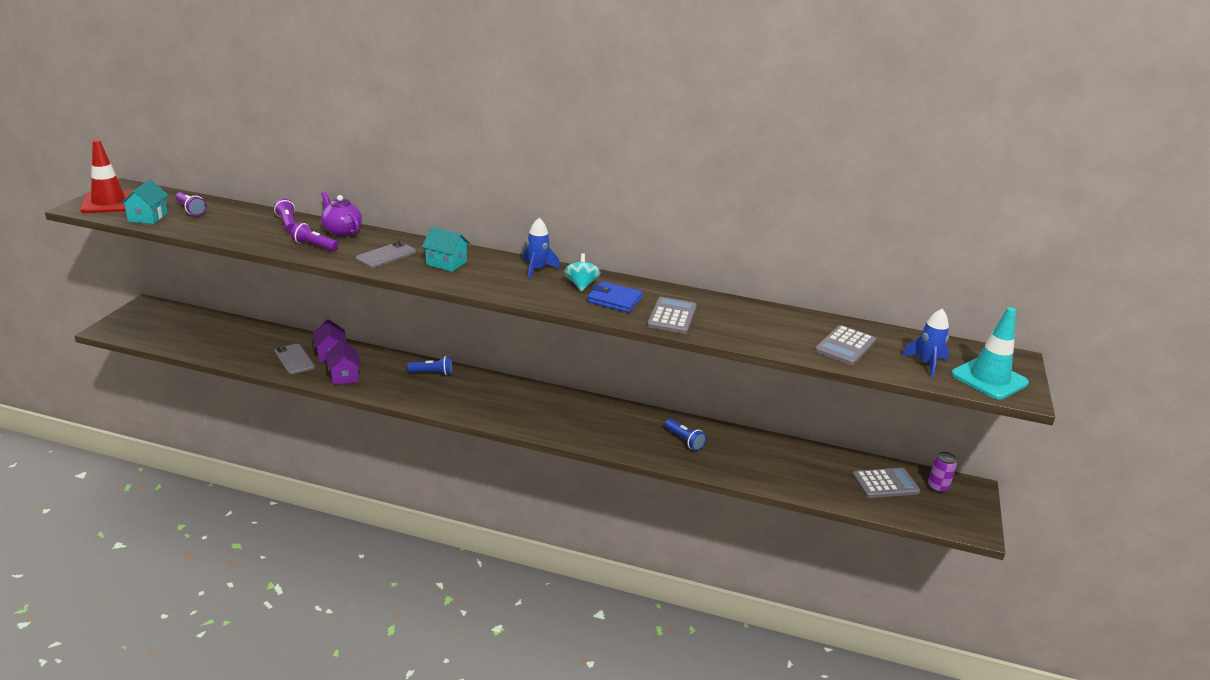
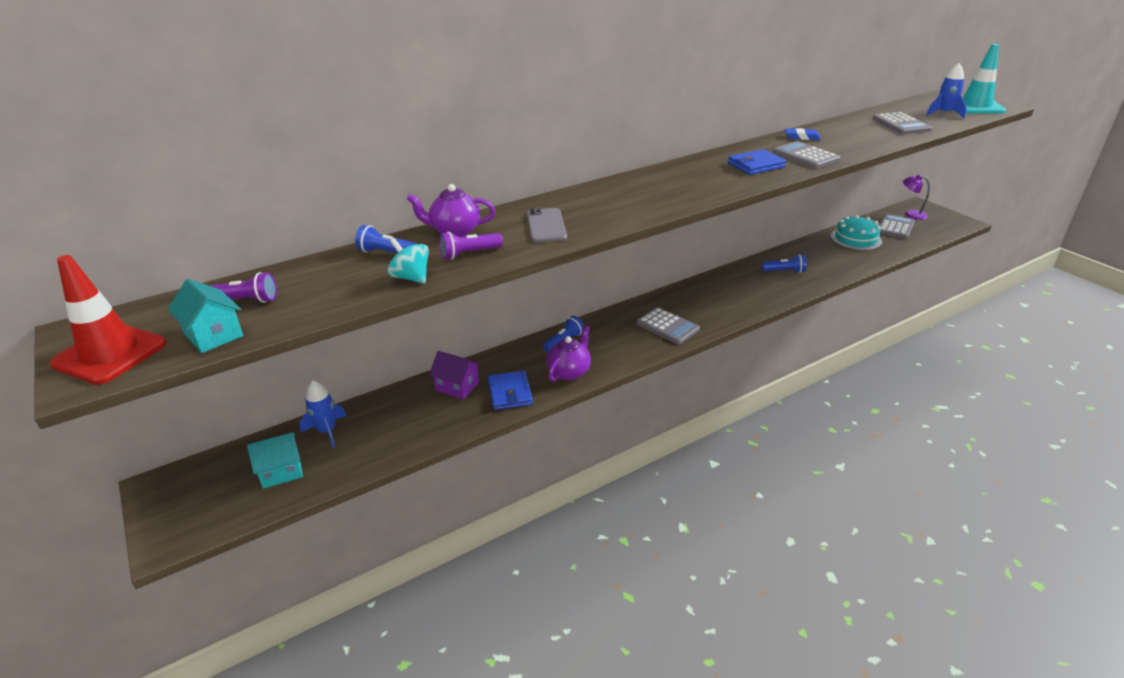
camera: 45 degrees left, 5 degrees up
purple flashlight [274,198,296,232] -> blue flashlight [355,225,417,253]
grey phone [274,344,315,374] -> none
purple house [325,340,361,385] -> blue wallet [488,370,533,410]
turquoise house [422,227,470,272] -> turquoise house moved to [247,432,303,489]
blue rocket [523,218,560,279] -> blue rocket moved to [299,380,347,448]
turquoise spinning top [564,253,600,292] -> turquoise spinning top moved to [387,238,429,283]
purple can [928,451,957,493] -> purple lamp [903,174,930,220]
none -> purple teapot [546,325,591,381]
none -> grey calculator [636,307,700,344]
none -> blue eraser [785,128,821,140]
none -> turquoise cake [831,215,882,251]

